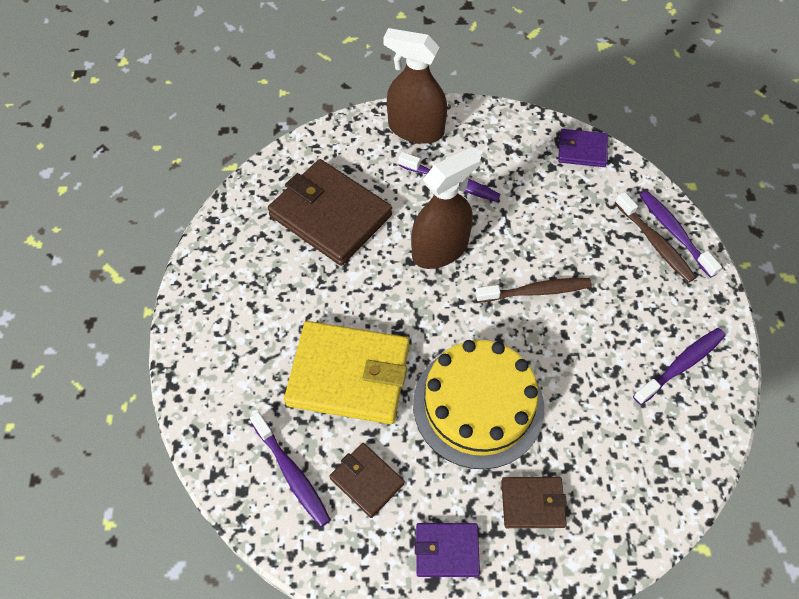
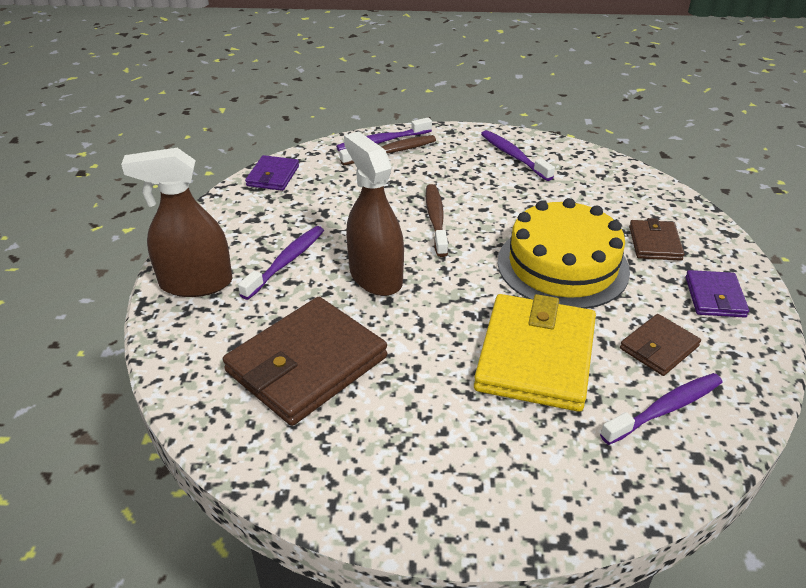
camera: 85 degrees left, 20 degrees down
brown spray bottle [383,28,447,144] -> brown spray bottle turned 60 degrees clockwise [121,148,232,297]

